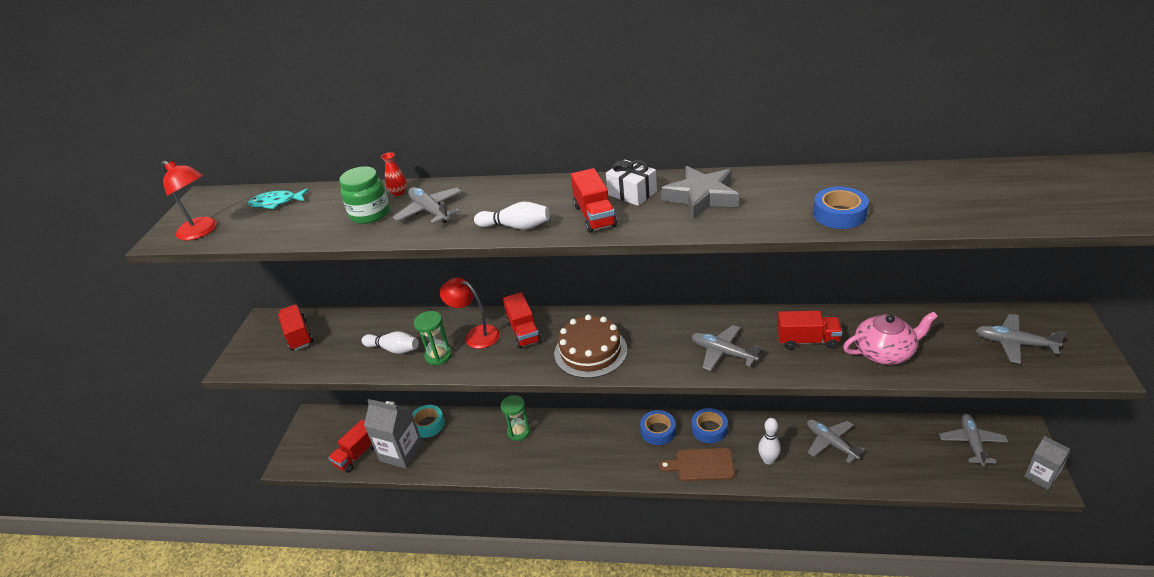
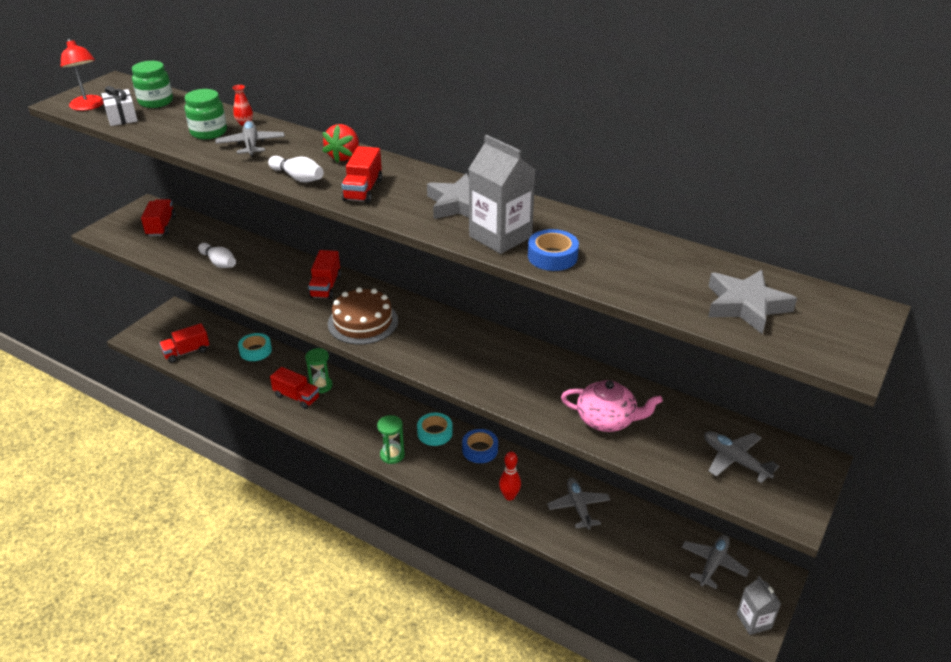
camera: 20 degrees right, 0 degrees up
turquoise fish [248,188,309,209] -> green jar [132,61,173,108]
grey carton [364,399,423,469] -> grey carton moved to [469,135,535,254]
green hourglass [414,311,452,365] -> green hourglass moved to [377,415,405,464]
red lamp [440,278,500,349] -> none
white gift [606,160,657,206] -> white gift moved to [102,86,138,126]
blue tape [640,410,676,445] -> turquoise tape [417,413,453,446]
brown cutting board [659,448,735,481] -> none
grey plane [691,325,762,371] -> none
white bowling pin [758,418,781,464] -> red bowling pin [499,451,521,501]
red truck [777,311,843,350] -> red truck moved to [270,367,319,409]
none -> red strawberry [322,124,359,163]
none -> grey star [708,270,797,334]

